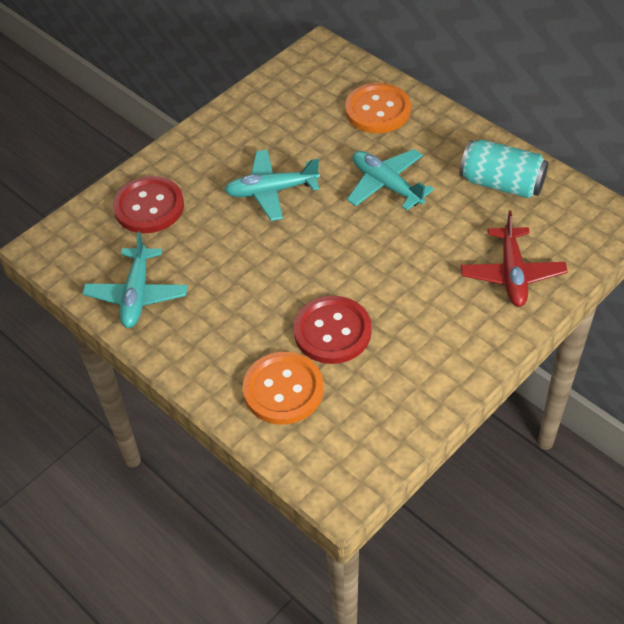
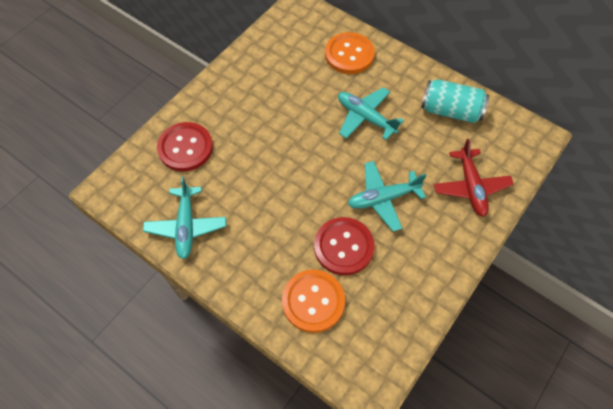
camera: 10 degrees left, 10 degrees up
turquoise plane [224,150,320,221] -> turquoise plane moved to [348,161,427,231]

